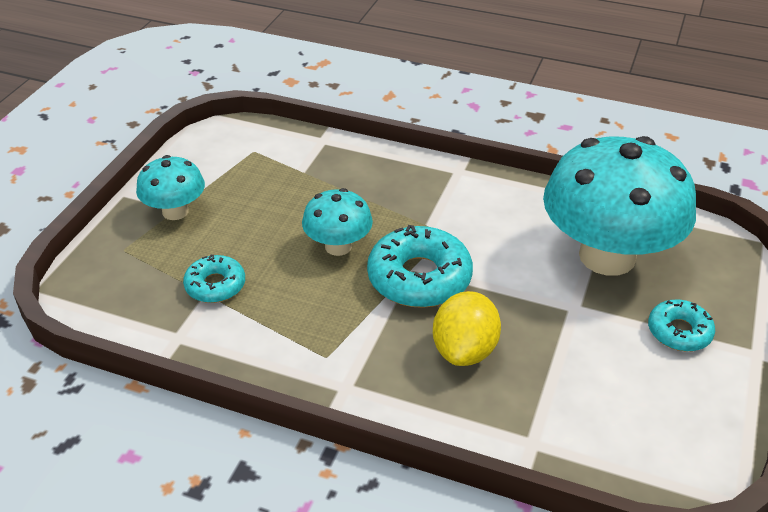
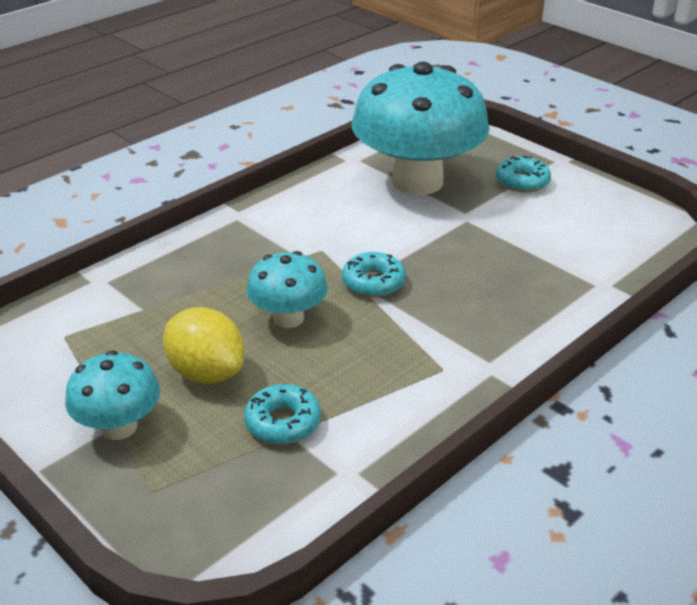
camera: 65 degrees left, 5 degrees down
turquoise donut [367,225,473,308] -> turquoise donut [342,252,406,297], size x0.58
yellow lemon [433,291,501,366] -> yellow lemon moved to [163,307,244,384]

